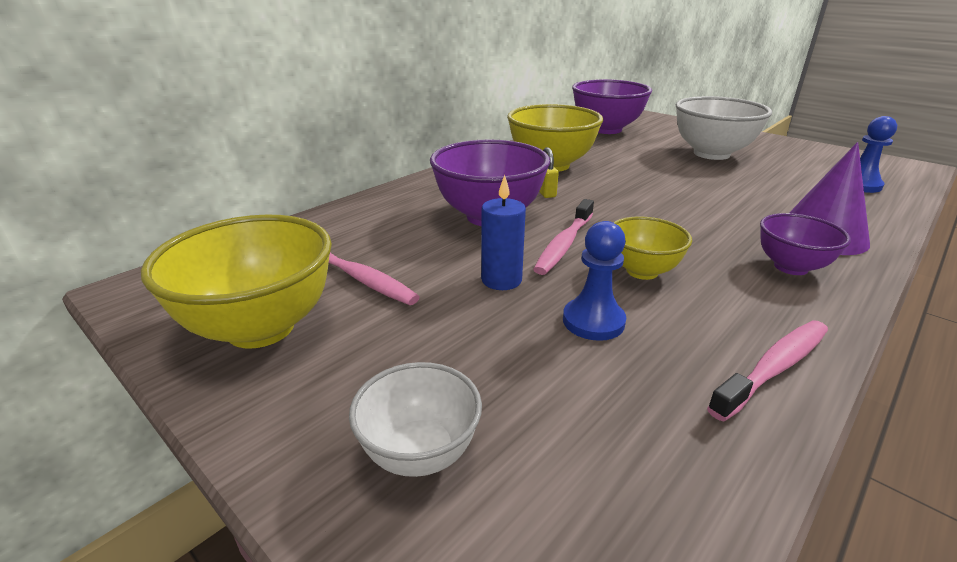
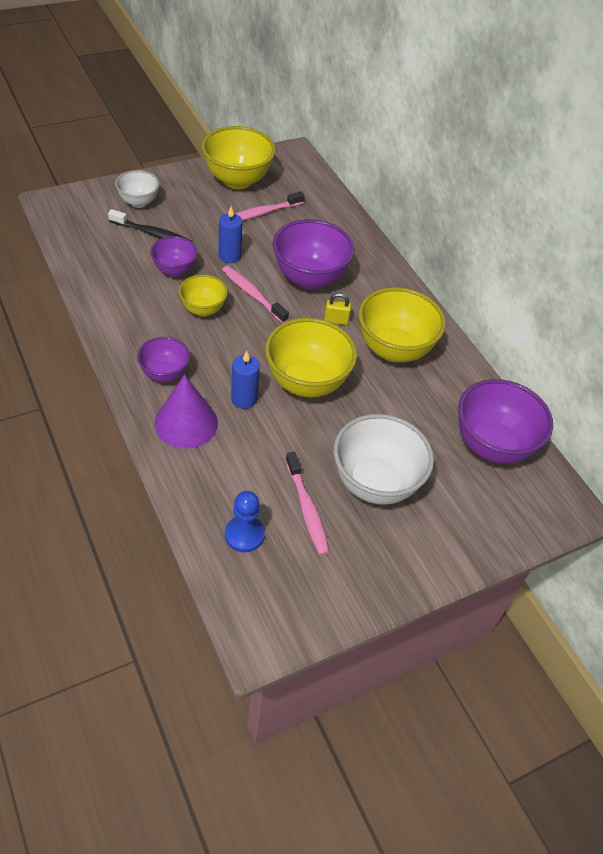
camera: 105 degrees right, 20 degrees up
blue pawn [563,221,626,341] -> purple bowl [150,236,198,277]
pink toothbrush [707,320,828,421] -> pink toothbrush moved to [285,452,330,555]
none -> black toothbrush [108,209,193,242]
none -> blue candle [231,351,260,409]
none -> yellow bowl [265,318,357,397]

